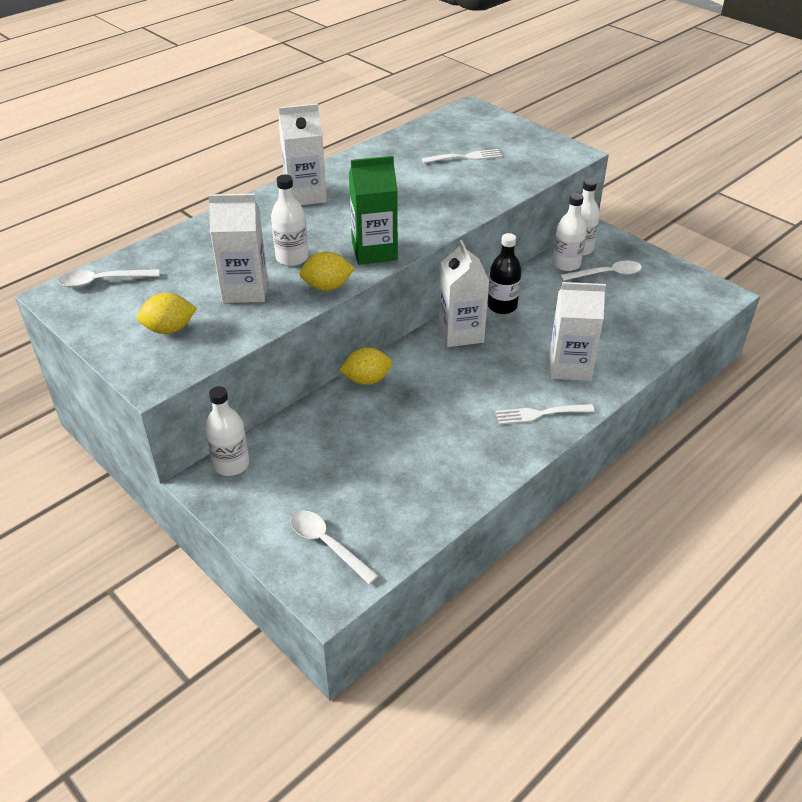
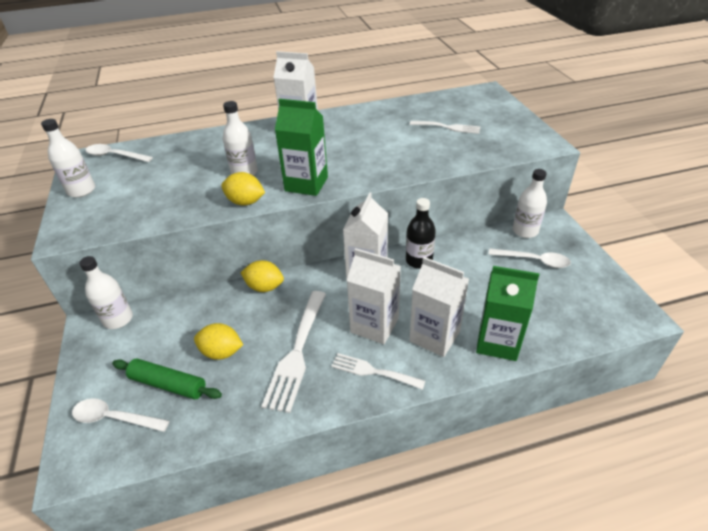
camera: 30 degrees right, 0 degrees up
yellow lemon [137,293,197,334] -> yellow lemon moved to [194,323,243,360]
white carton [208,194,268,303] -> white carton moved to [347,248,401,344]
white spoon [290,511,379,584] -> white spoon turned 60 degrees counterclockwise [72,398,169,432]
white bottle [553,193,587,271] -> white bottle moved to [41,119,95,198]
none -> green rolling pin [112,359,222,400]
none -> white fork [261,291,326,413]
none -> green carton [476,266,539,361]

